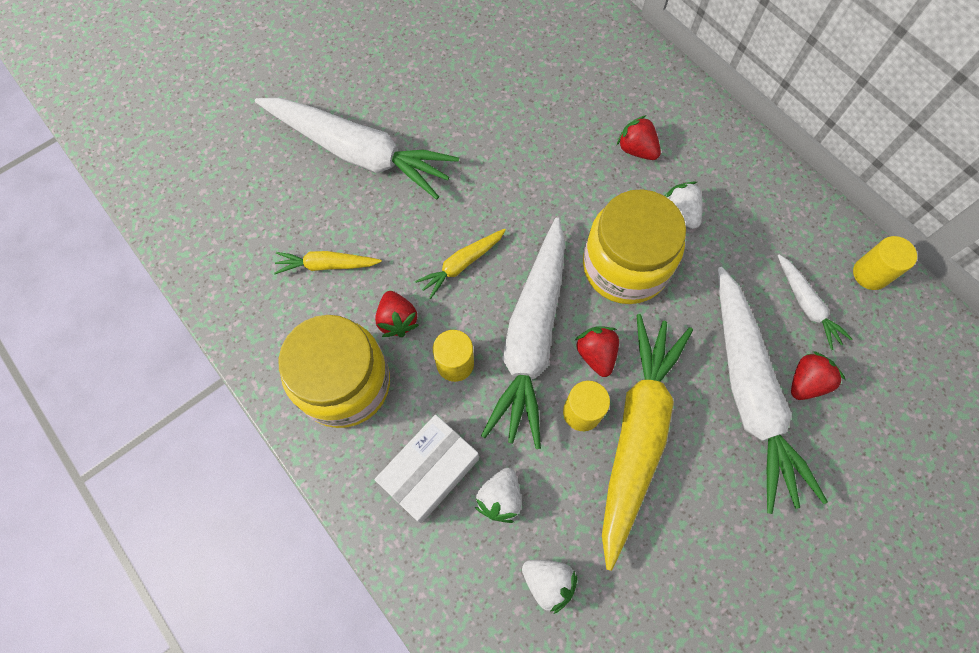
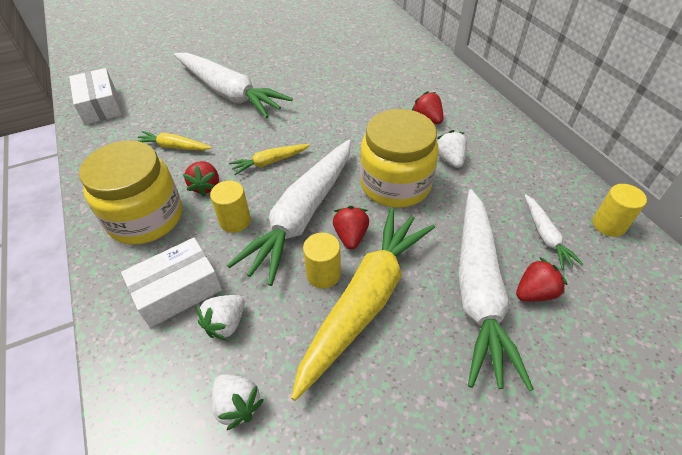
camera: 15 degrees right, 20 degrees down
none -> white box [69,68,122,125]

